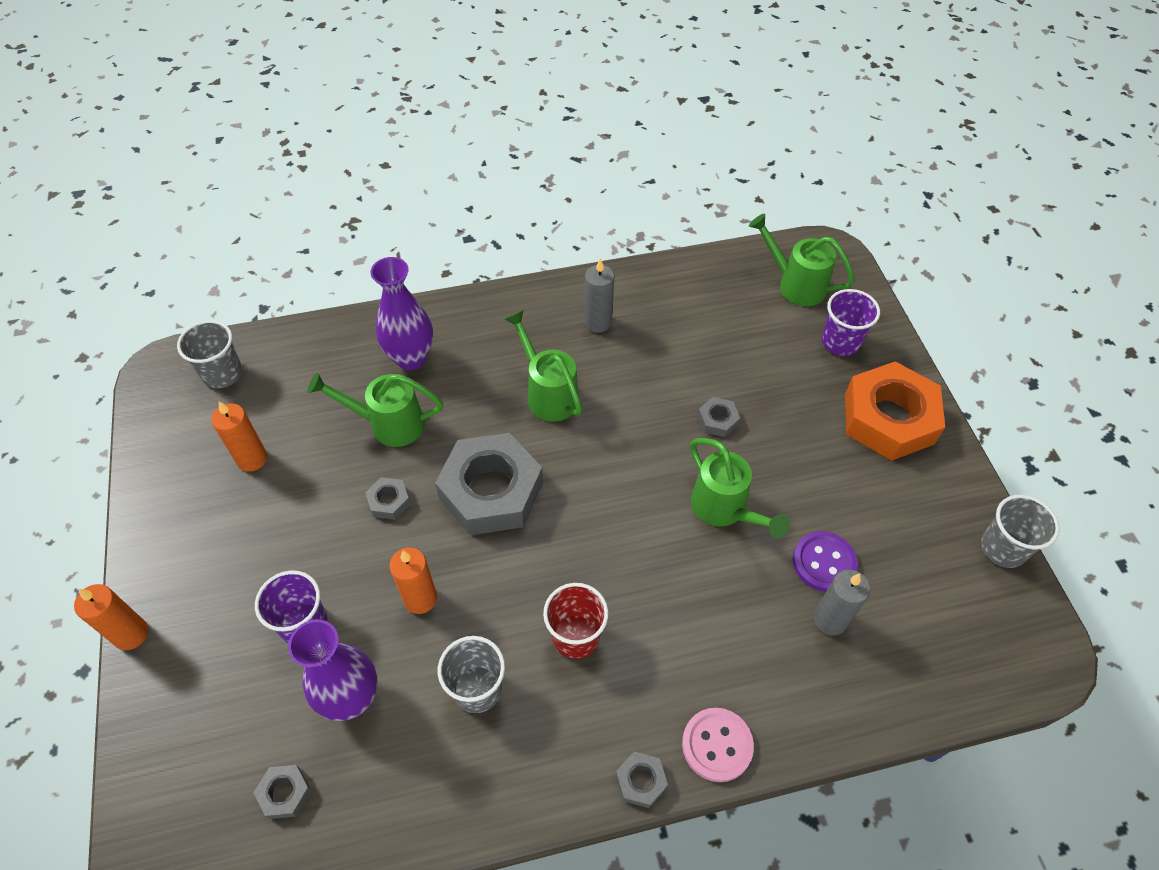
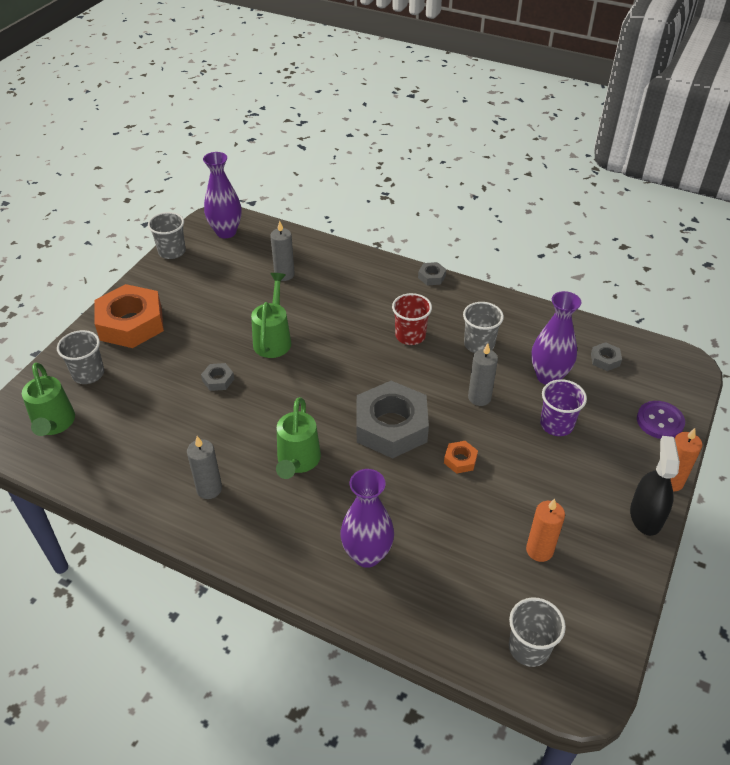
camera: 140 degrees left, 10 degrees down
green watering can [307,373,443,447] -> none
grey nut [365,477,411,520] -> orange nut [444,441,478,474]
orange candle [389,547,437,614] -> grey candle [468,343,498,406]
pink button [682,708,754,782] -> none
purple button [793,531,858,592] -> purple button moved to [637,401,685,439]
purple cup [822,289,880,356] -> grey cup [57,330,104,384]
none -> purple vase [203,152,241,238]
none -> black spray bottle [630,436,680,536]

